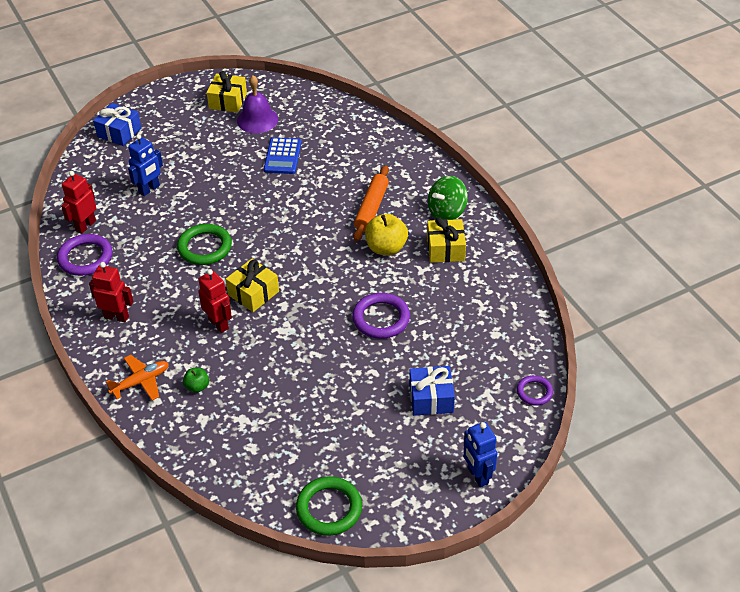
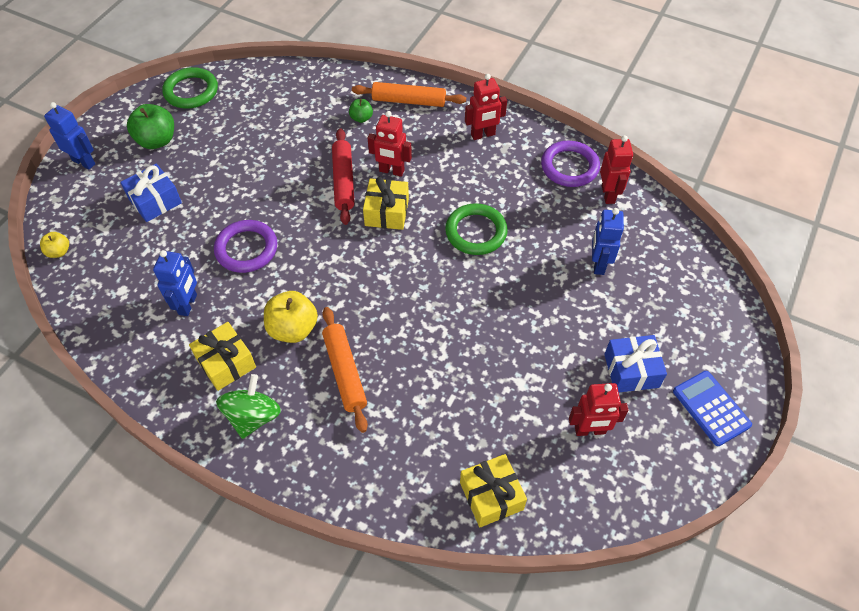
camera: 145 degrees right, 10 degrees up
blue gift [93,103,141,146] -> blue gift moved to [604,335,667,392]
orange plane [106,355,169,401] -> orange rolling pin [352,82,466,107]
yellow gift [207,71,247,113] -> yellow gift moved to [460,454,527,527]
purple bell [237,75,278,133] -> red robot [569,383,629,436]
blue calculator [264,137,301,174] -> blue calculator moved to [673,371,752,446]
purple ring [517,375,553,405] -> yellow apple [40,232,69,258]
none -> green apple [127,104,174,149]
none -> blue robot [153,250,197,316]
none -> red rolling pin [332,128,355,225]

